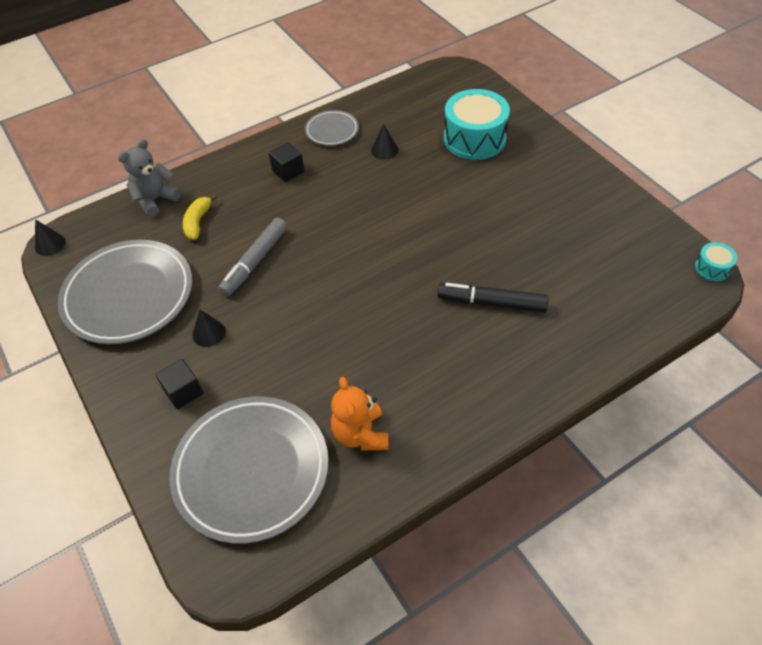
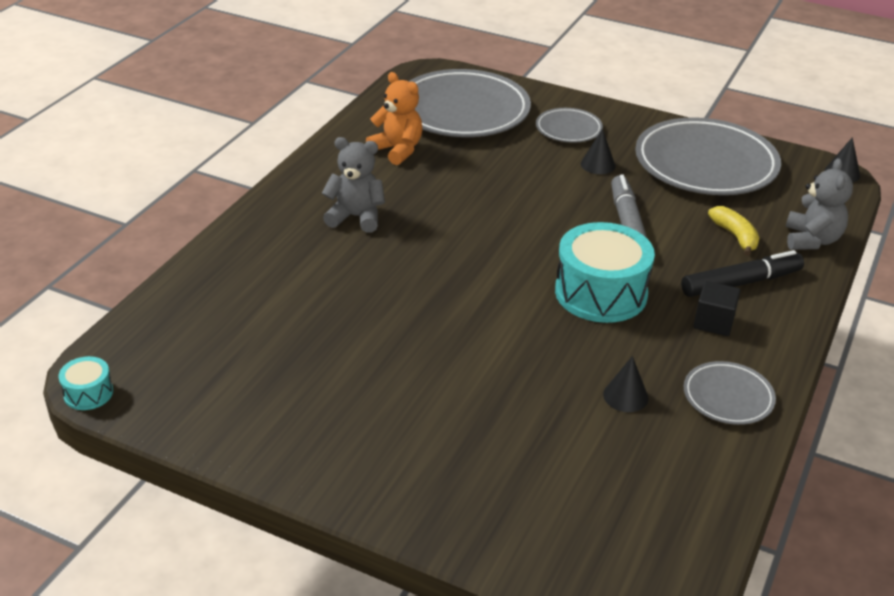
camera: 145 degrees right, 15 degrees down
black cube [156,359,203,409] -> grey plate [536,108,603,143]
black marker [438,283,549,312] -> black marker moved to [681,250,804,297]
turquoise drum [444,89,510,160] -> turquoise drum moved to [555,222,655,323]
none -> grey teddy bear [322,137,385,233]

